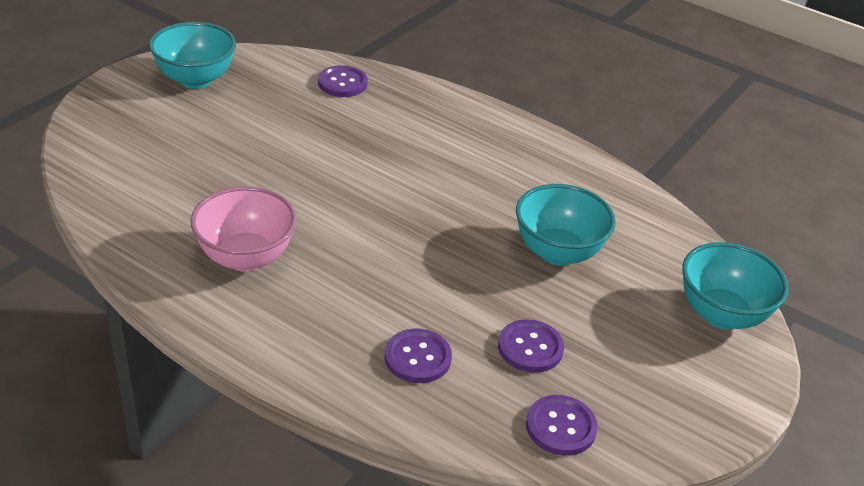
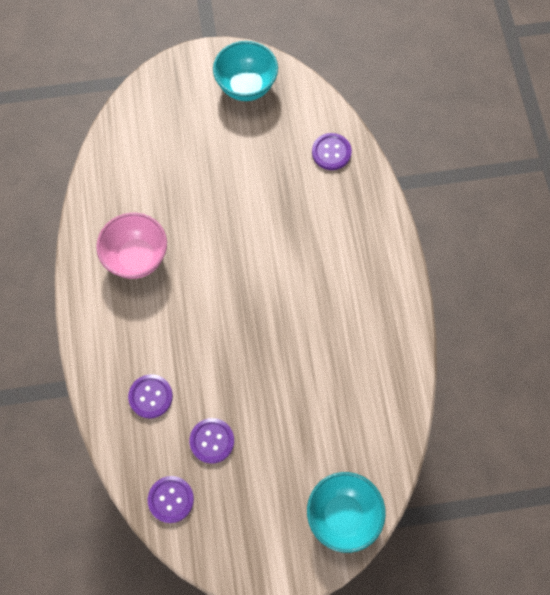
camera: 50 degrees right, 30 degrees up
turquoise bowl [516,184,616,266] -> none

